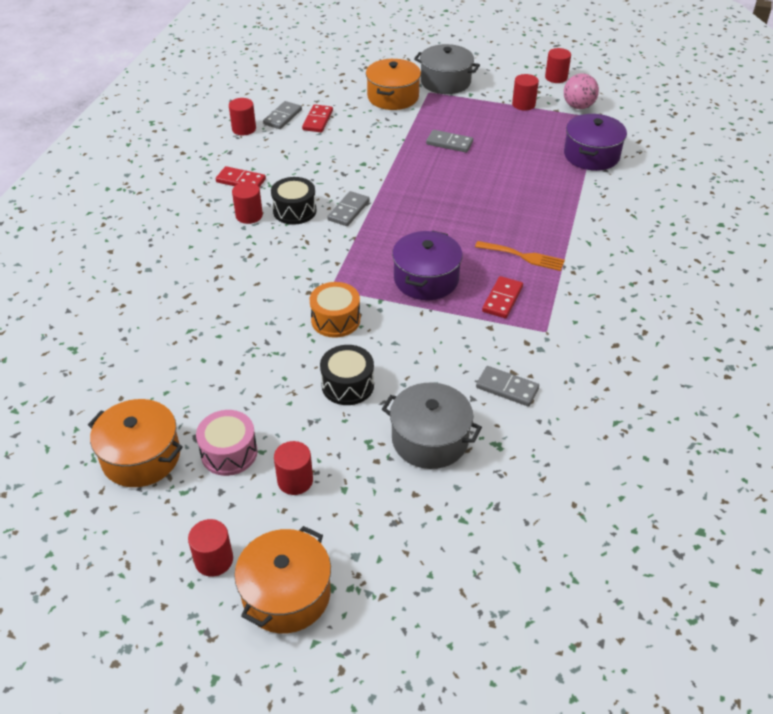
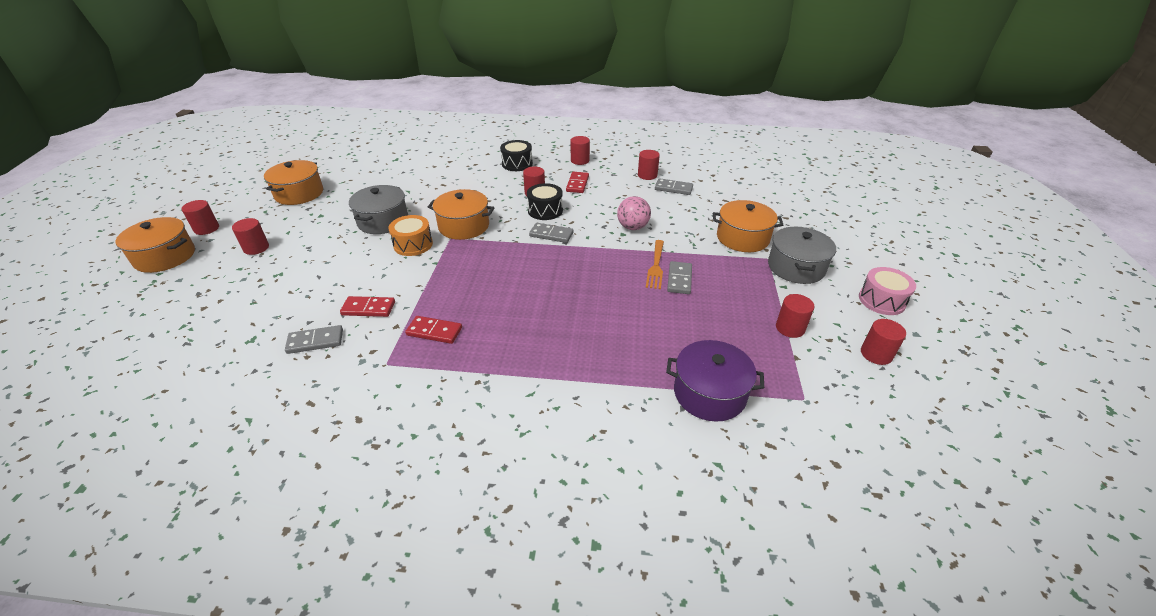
camera: 80 degrees right, 5 degrees down
pink drum [196,410,258,476] -> pink drum moved to [859,267,916,315]
red domino [302,104,333,132] -> red domino moved to [340,296,395,317]
black drum [320,345,374,405] -> black drum moved to [500,140,533,171]
grey pot [382,382,482,469] -> grey pot moved to [349,185,408,234]
purple pot [392,231,462,300] -> none
orange fork [475,241,565,271] -> orange fork moved to [646,240,664,289]
grey domino [476,366,539,407] -> grey domino turned 60 degrees clockwise [285,325,343,354]
pink ball [564,73,599,109] -> pink ball moved to [617,196,651,230]
none -> orange pot [428,189,495,240]
none -> red cylinder [571,136,590,165]

